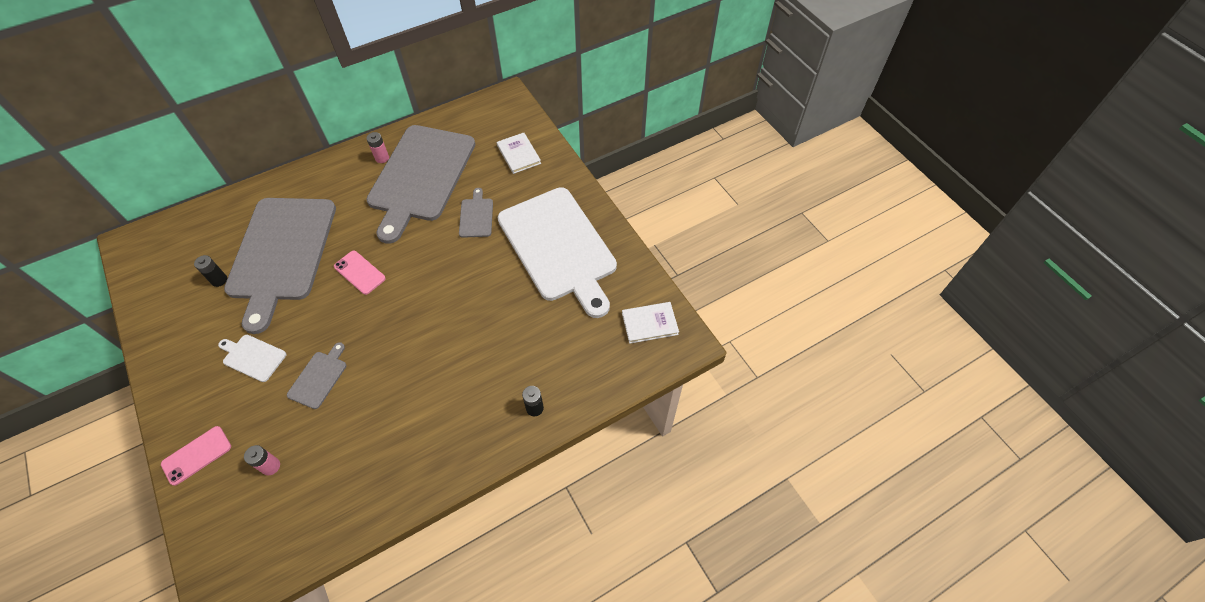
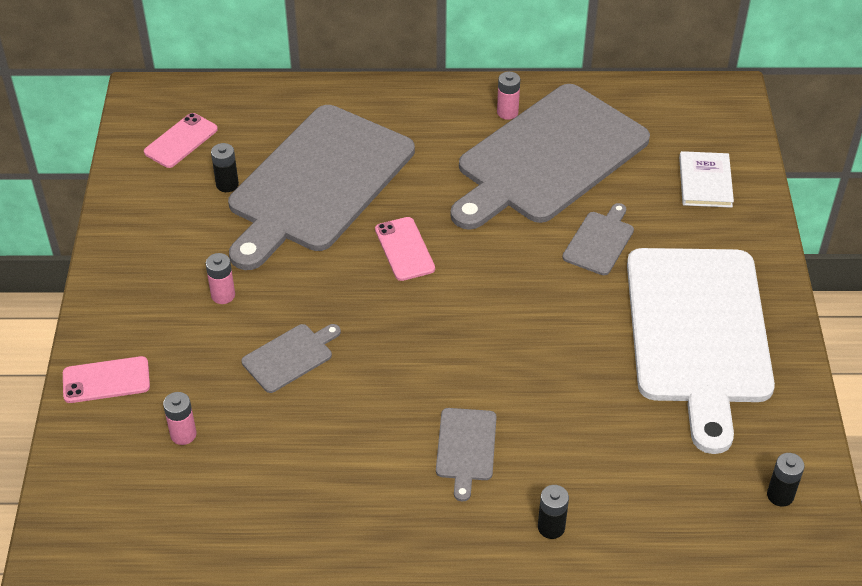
camera: 30 degrees right, 10 degrees down
white cutting board [218,335,286,382] -> pink battery [206,253,235,304]
white book [622,302,679,344] -> black battery [767,453,805,507]
none -> pink phone [144,113,218,168]
none -> grey cutting board [436,408,497,501]

